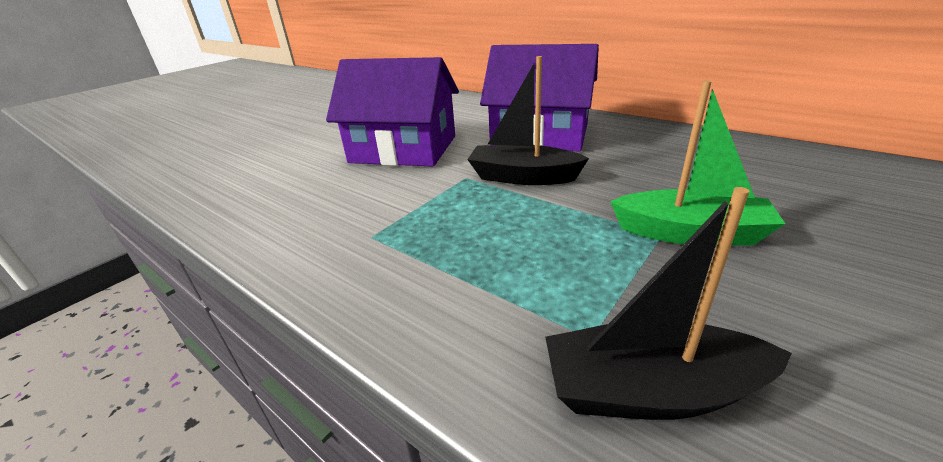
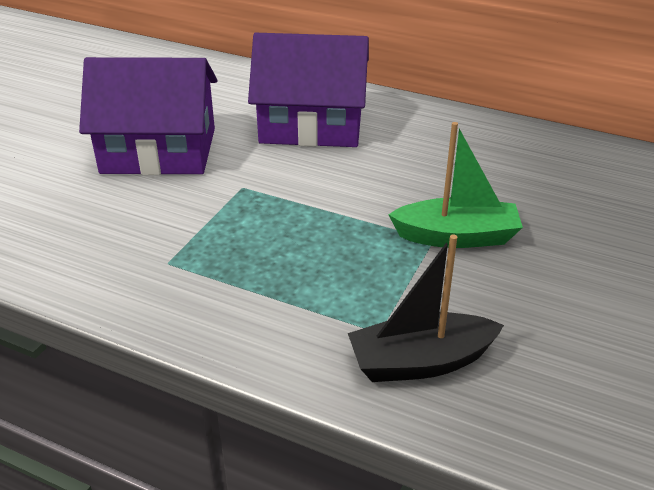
camera: 15 degrees left, 5 degrees up
black boat [467,56,589,185] -> none

